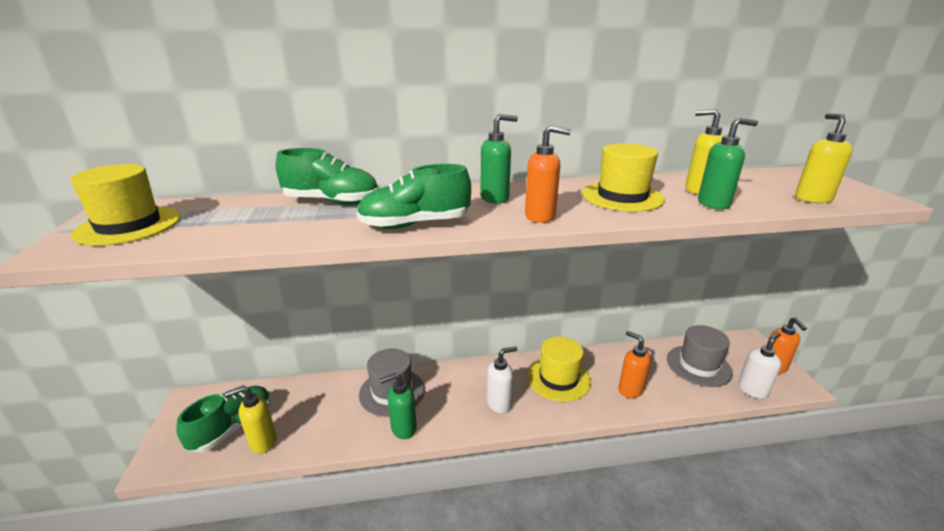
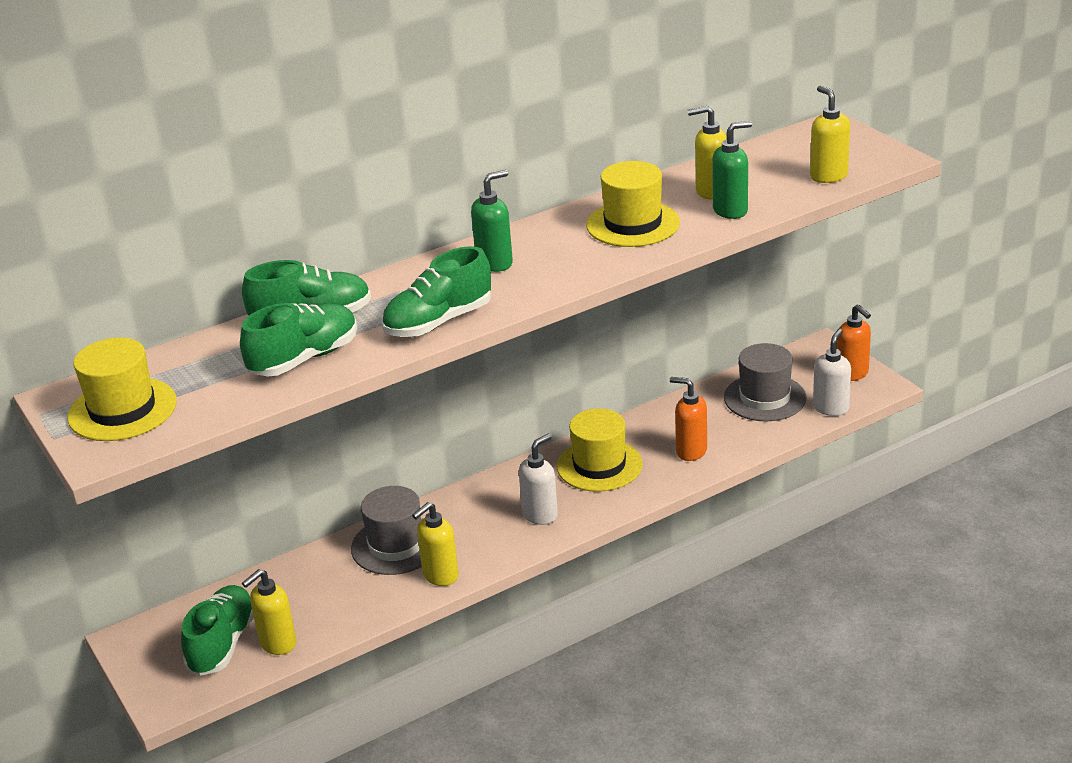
camera: 20 degrees left, 5 degrees up
green soap dispenser [380,373,417,439] -> yellow soap dispenser [412,502,459,586]
orange soap dispenser [525,125,571,223] -> none
none -> green shoe [240,303,357,377]

